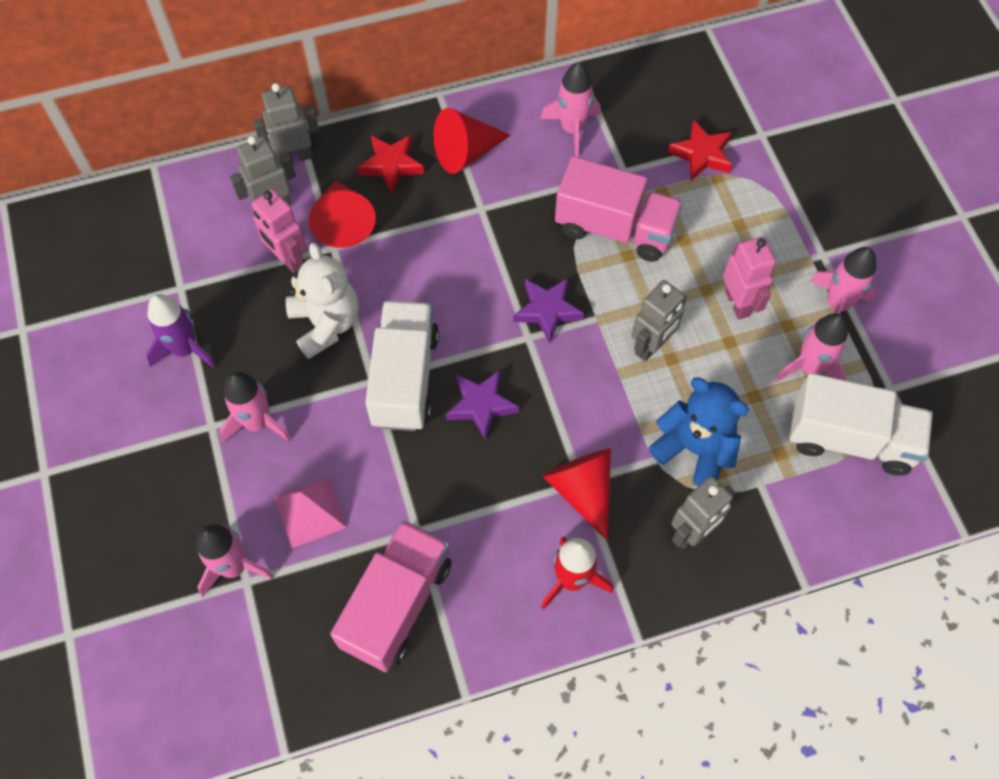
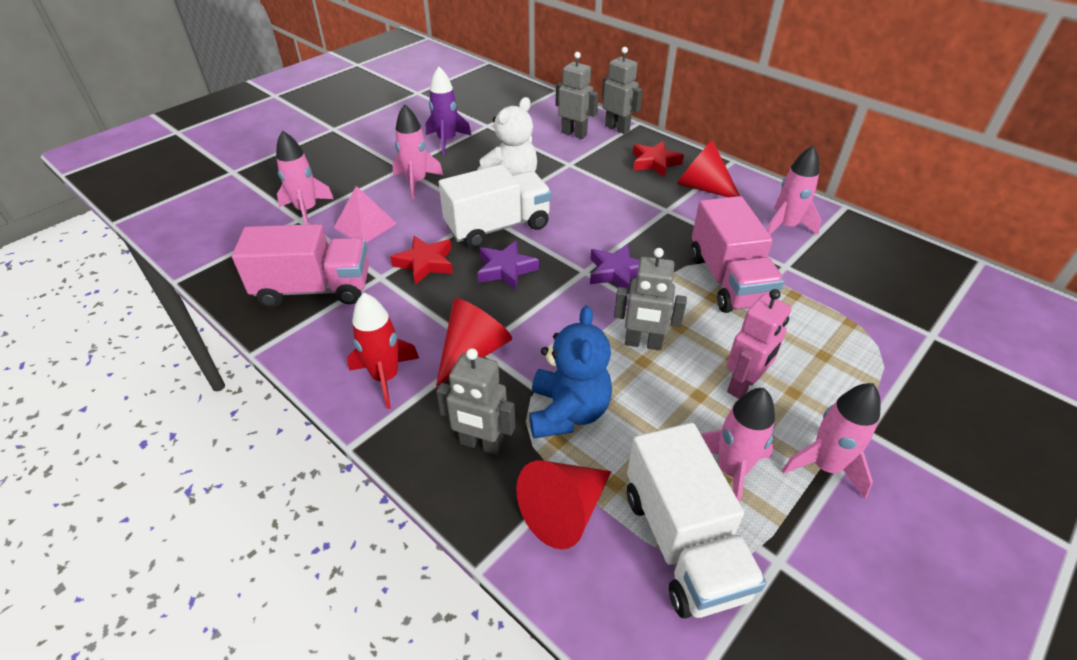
camera: 60 degrees right, 20 degrees down
pink robot [252,189,306,273] -> none
red cone [309,181,376,248] -> red cone moved to [517,460,611,549]
red star [668,120,732,181] -> red star moved to [390,236,453,285]

